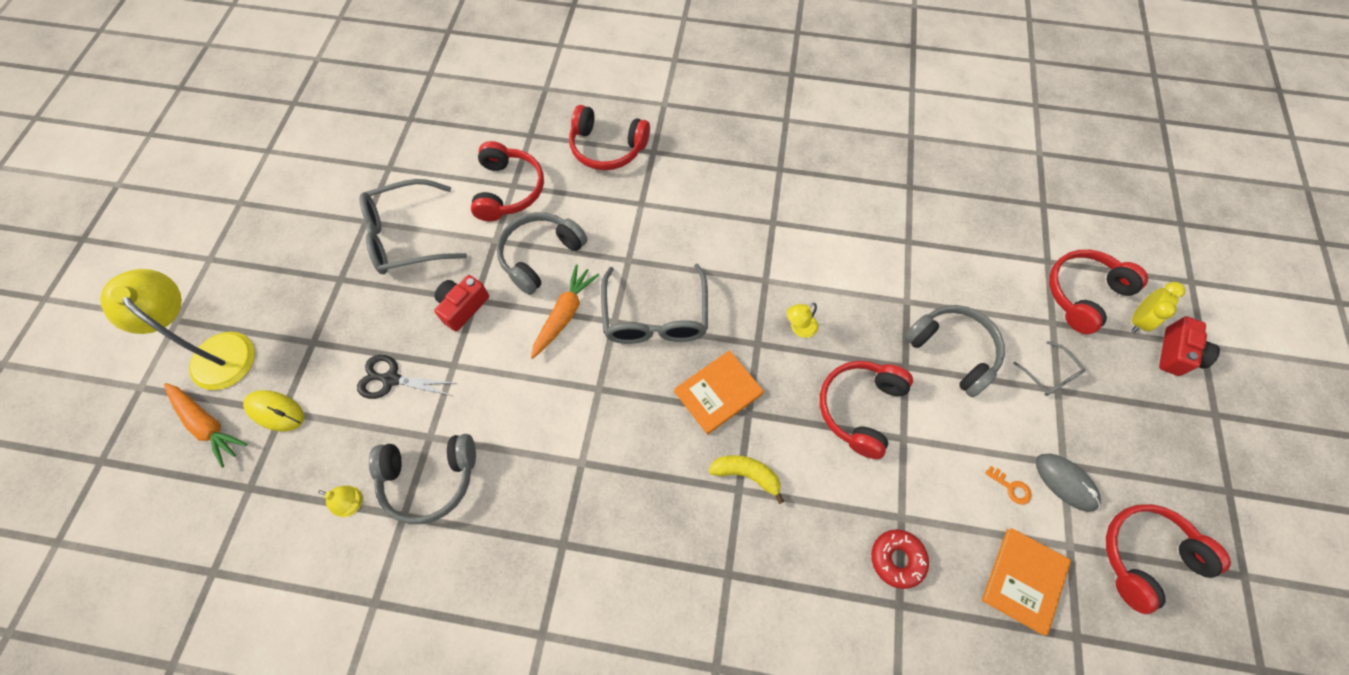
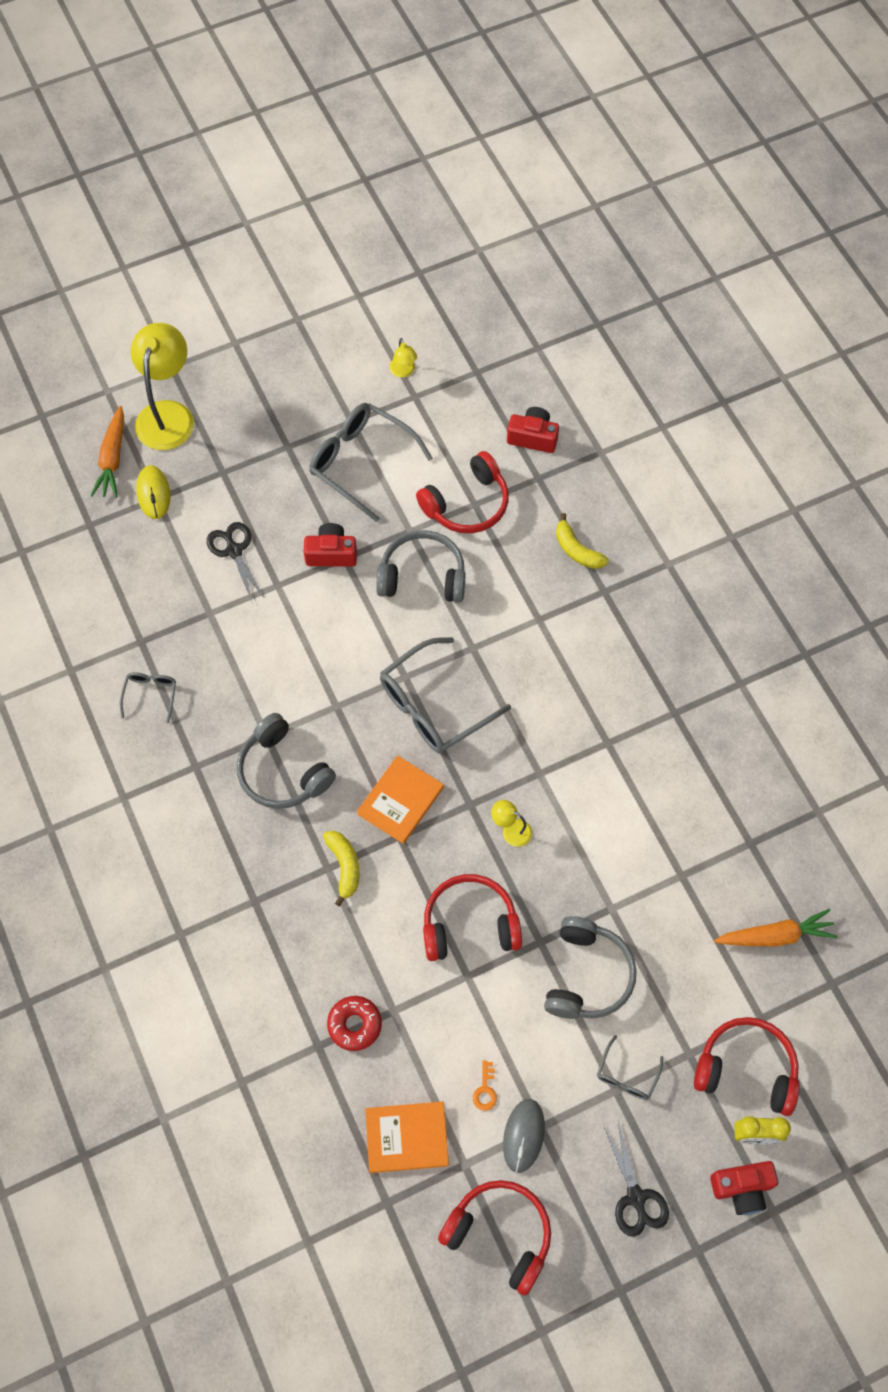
camera: 55 degrees right, 0 degrees up
yellow lamp [318,486,363,517] -> yellow lamp moved to [390,338,417,378]
grey headphones [369,434,476,524] -> grey headphones moved to [237,713,336,809]
orange carrot [531,264,599,359] -> orange carrot moved to [714,909,838,946]
red headphones [569,105,650,170] -> yellow banana [556,513,609,569]
orange book [674,350,764,434] -> orange book turned 75 degrees counterclockwise [357,755,444,844]
none -> grey glasses [120,672,176,723]
none -> red camera [507,407,559,453]
none -> black scissors [603,1122,669,1237]

